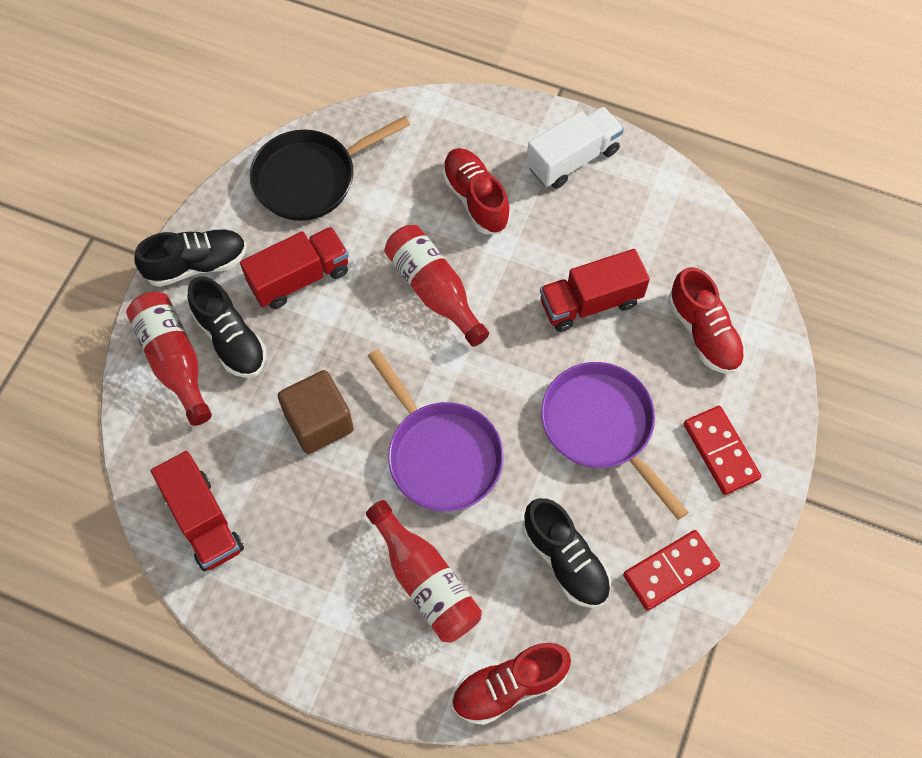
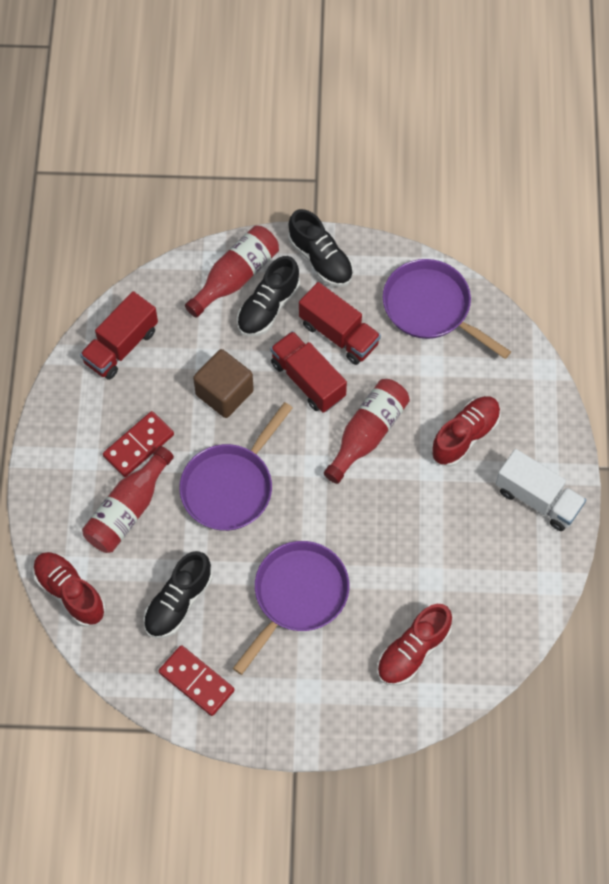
camera: 70 degrees right, 0 degrees up
black pan [250,116,410,221] -> purple pan [383,259,511,359]
red truck [540,249,650,332] -> red truck moved to [270,331,347,413]
red domino [684,406,761,495] -> red domino moved to [103,411,174,477]

